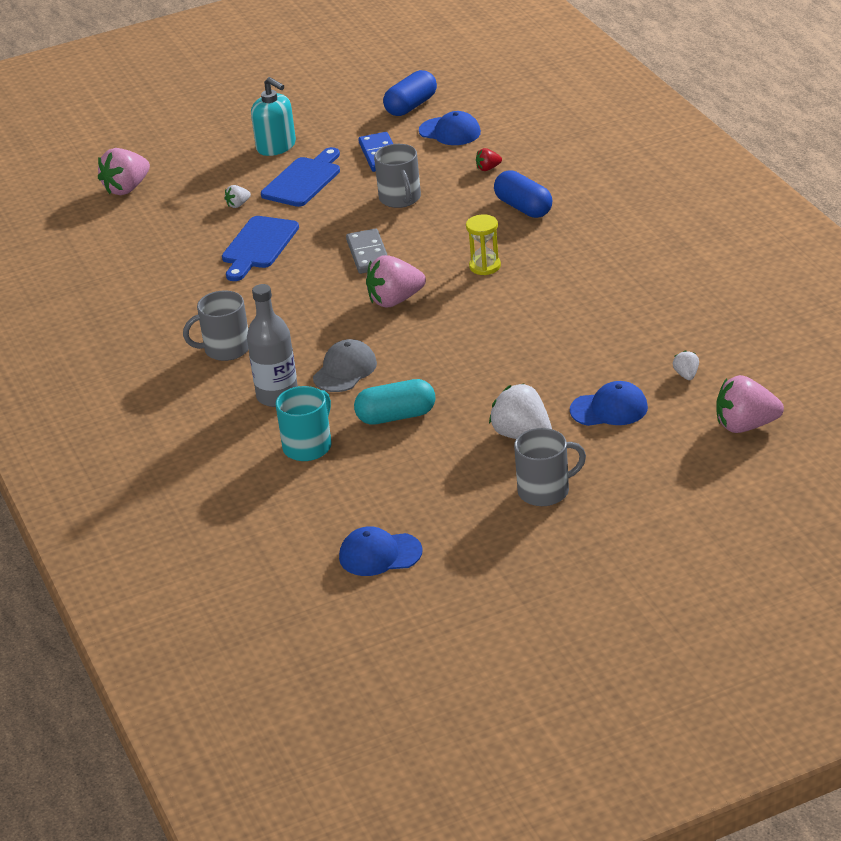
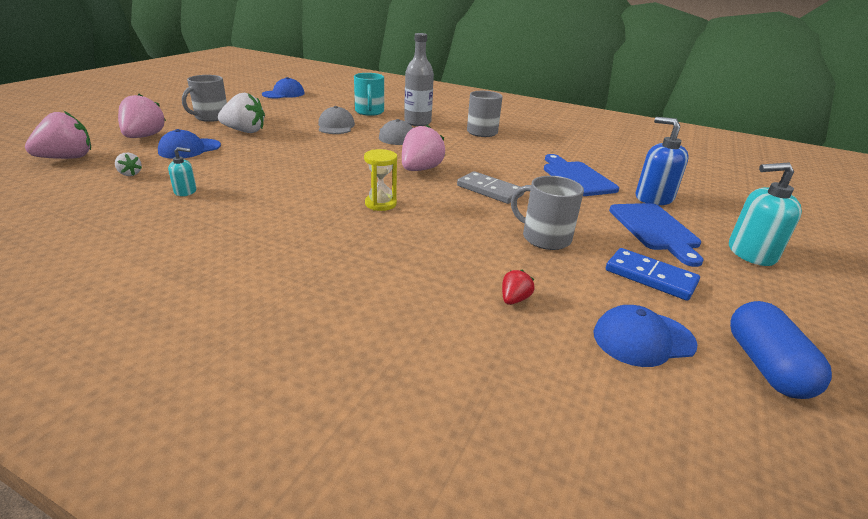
camera: 135 degrees right, 5 degrees down
pink strawberry [98,148,150,195] -> pink strawberry moved to [118,93,166,138]
white strawberry [224,185,251,208] -> blue soap dispenser [636,117,689,205]
turquoise capsule [354,379,436,425] -> grey cap [318,106,355,134]
blue capsule [494,170,552,218] -> none
none -> turquoise soap dispenser [168,147,197,196]

